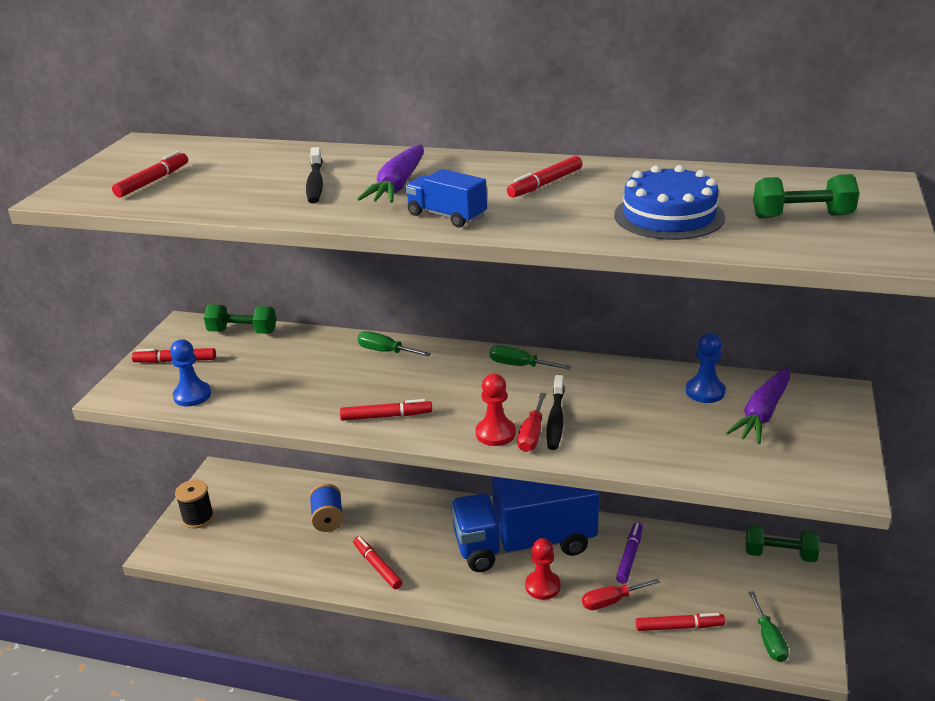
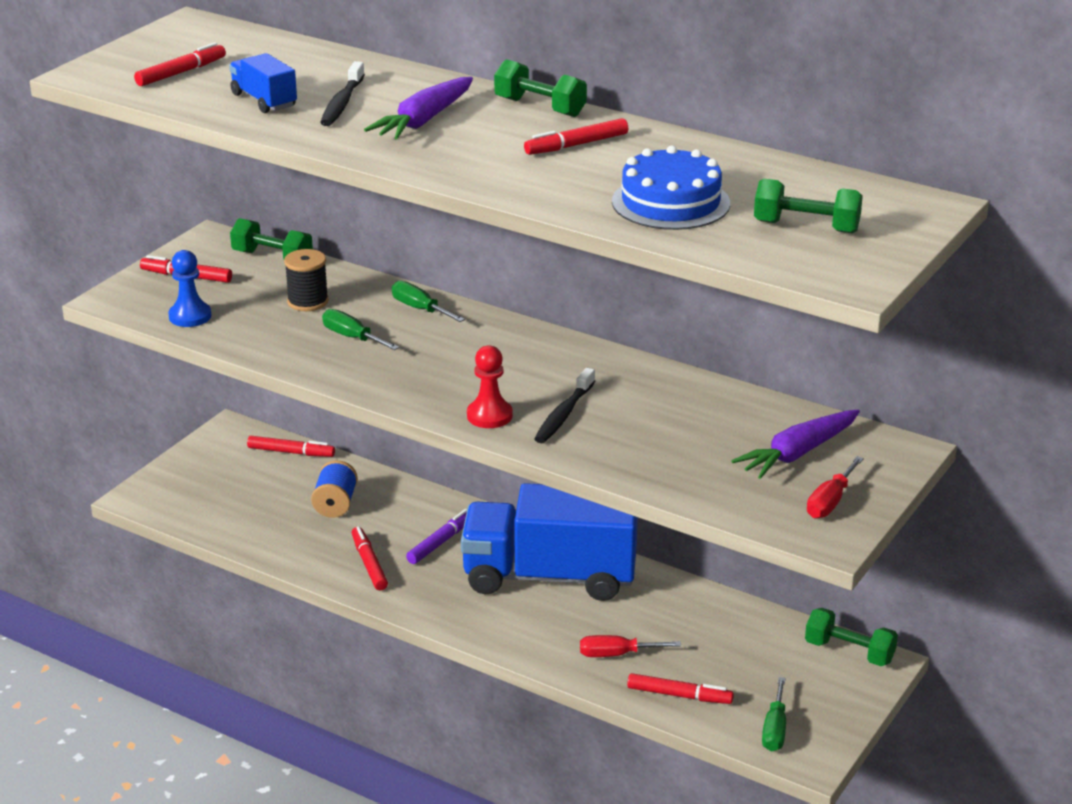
camera: 15 degrees right, 0 degrees up
black spool [175,480,214,529] -> black spool moved to [284,249,329,311]
red marker [340,399,432,421] -> red marker moved to [247,436,335,457]
blue truck [405,169,487,228] -> blue truck moved to [229,53,297,113]
green screwdriver [490,345,571,370] -> green screwdriver moved to [322,309,399,350]
red screwdriver [517,393,546,452] -> red screwdriver moved to [807,456,864,519]
red pawn [525,538,561,600] -> none
purple marker [616,522,643,584] -> purple marker moved to [406,509,467,564]
blue pawn [686,333,725,403] -> none
none -> green dumbbell [494,59,587,117]

